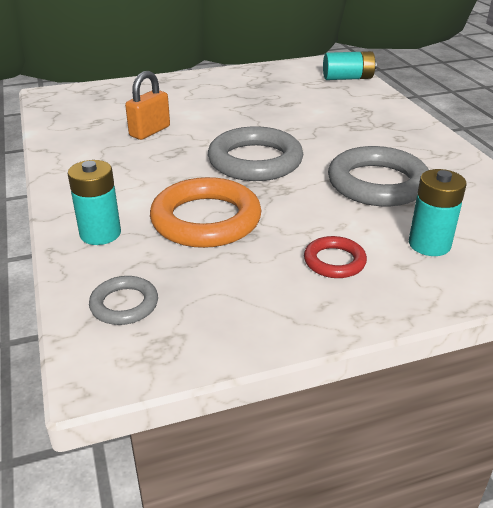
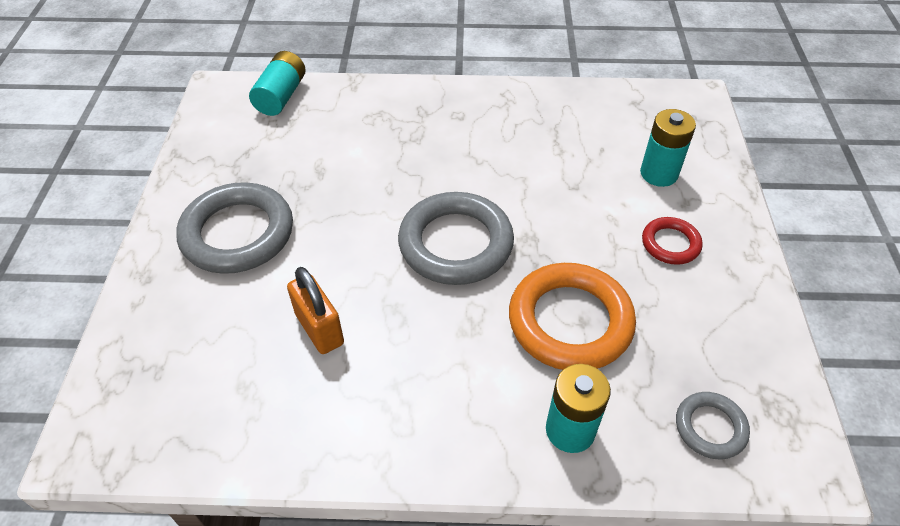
camera: 70 degrees left, 15 degrees up
grey ring [328,146,429,206] -> grey ring moved to [176,182,293,274]

